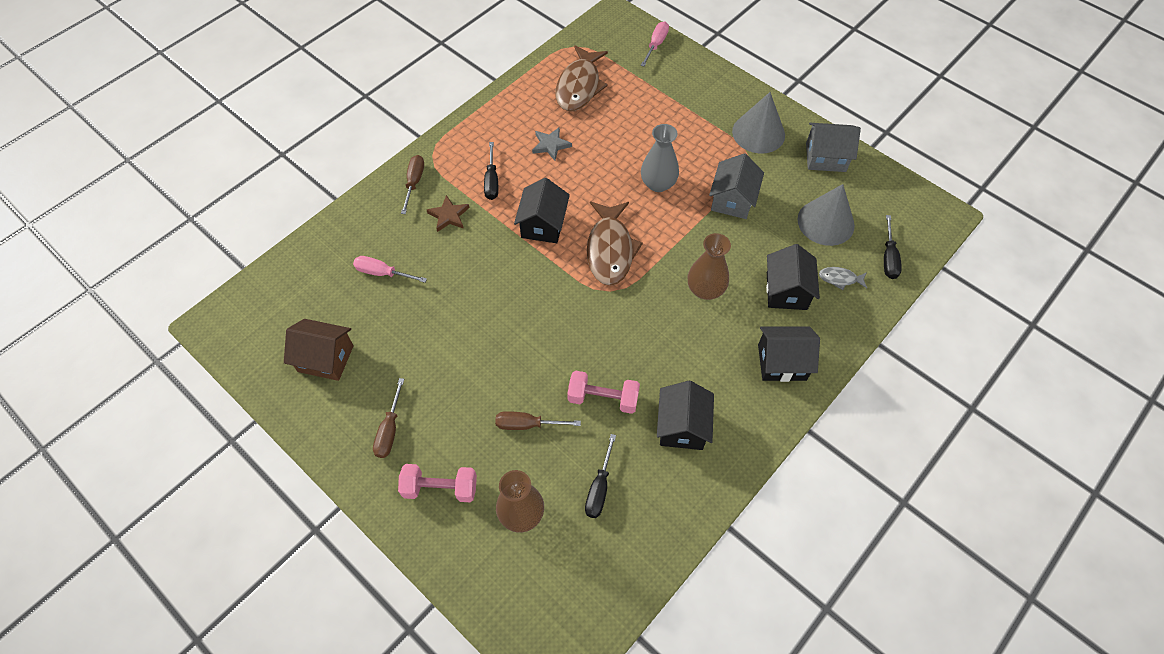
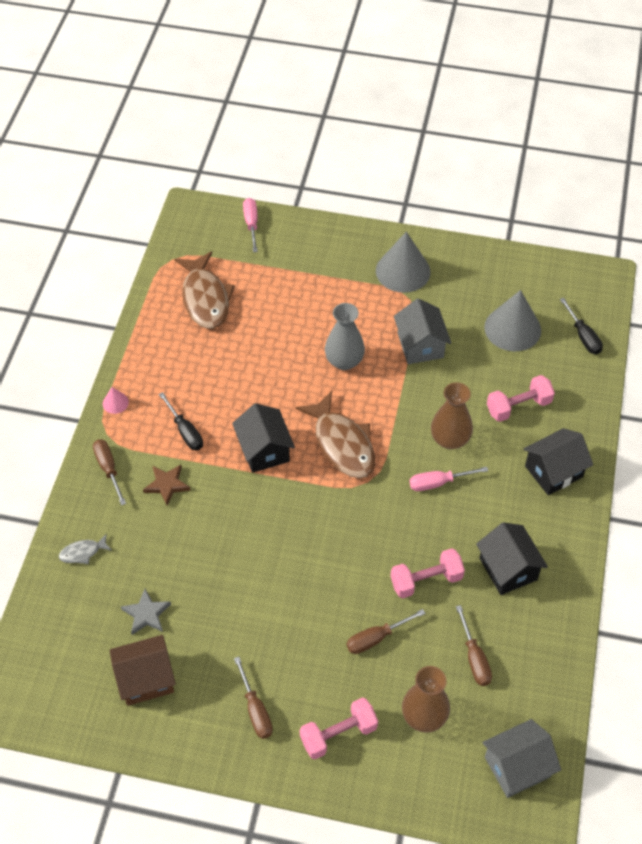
camera: 30 degrees left, 5 degrees down
pink screwdriver [353,256,427,283] -> pink screwdriver moved to [410,467,488,491]
grey star [532,127,572,160] -> grey star moved to [121,589,171,635]
black screwdriver [585,434,616,518] -> brown screwdriver [456,605,492,686]
black house [766,244,820,310] -> pink dumbbell [487,375,555,422]
grey house [806,123,861,172] -> grey house moved to [482,719,561,798]
grey fish [819,267,867,290] -> grey fish moved to [59,534,112,564]
none -> pink cone [103,387,129,414]

